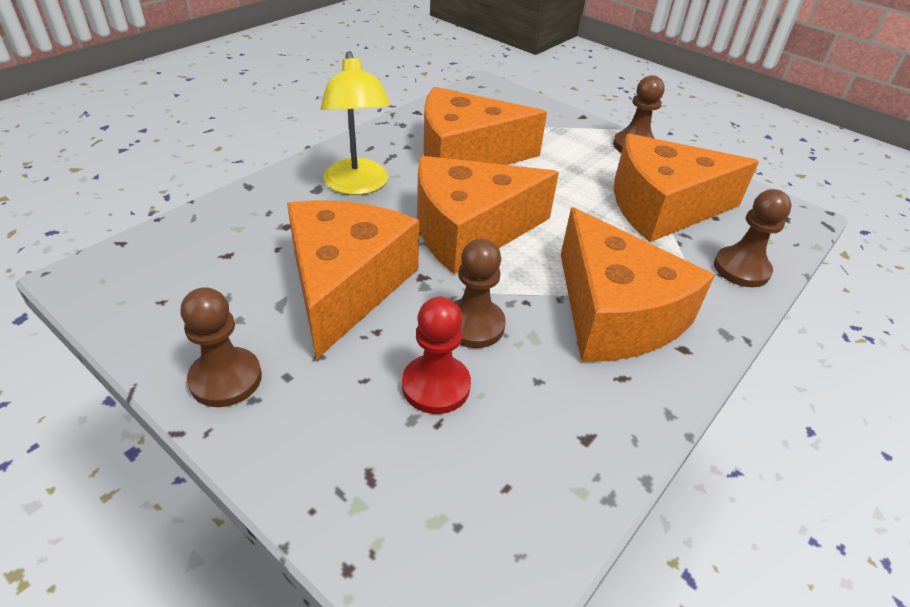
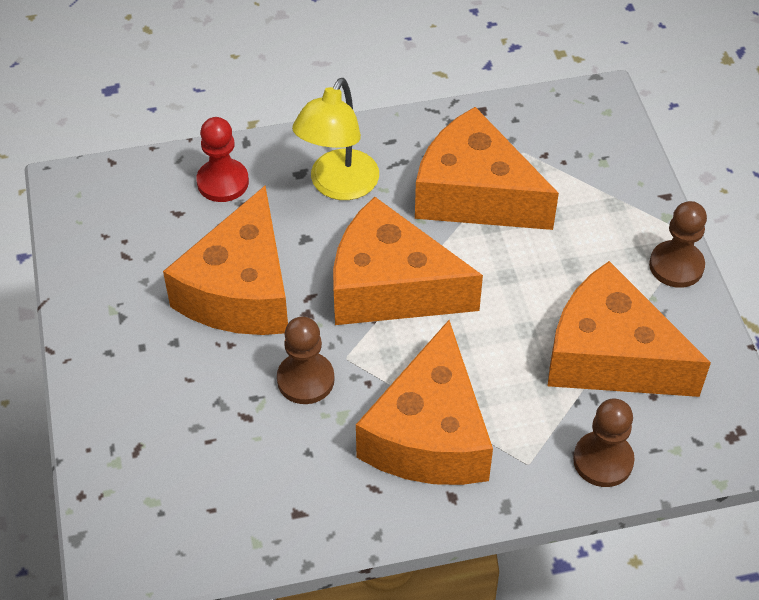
camera: 40 degrees right, 10 degrees up
brown pawn [180,287,262,407] -> none
orange cheese [287,200,419,359] -> orange cheese turned 150 degrees clockwise [163,186,288,335]
red pawn [402,297,471,414] -> red pawn moved to [196,117,249,202]

